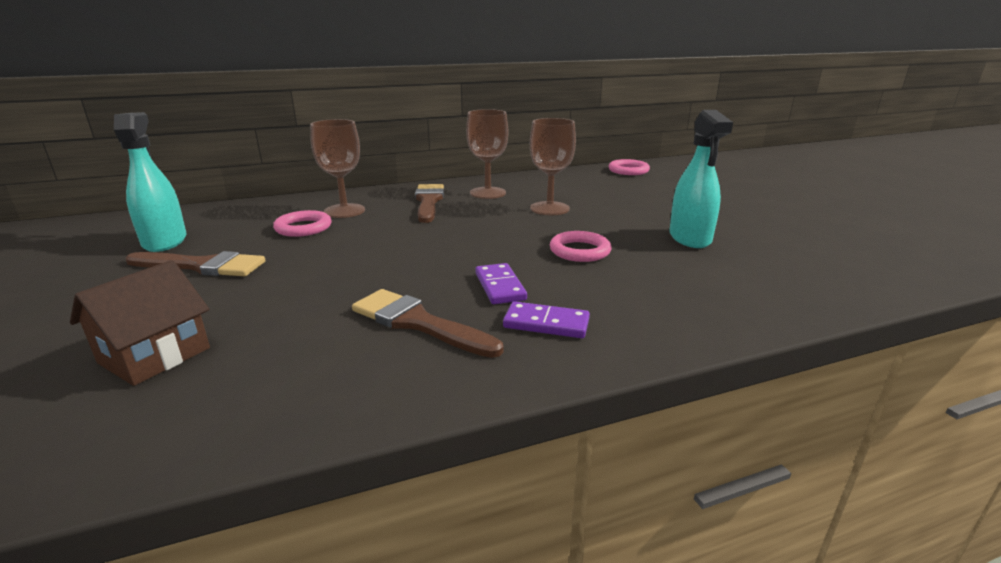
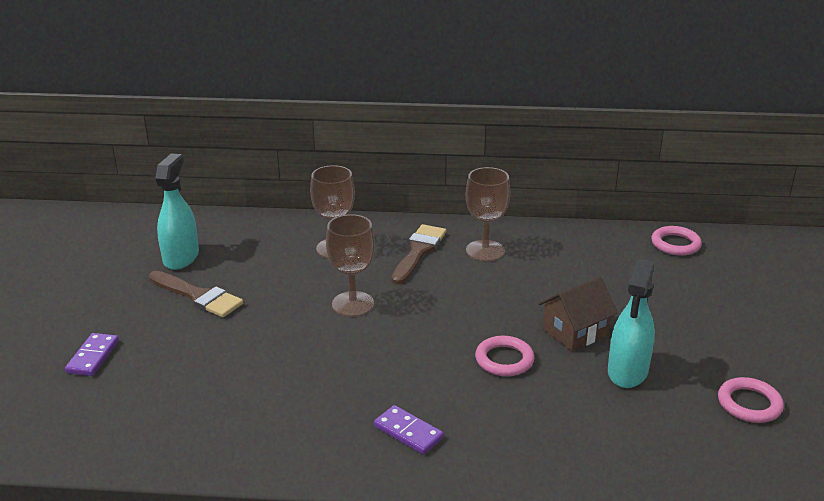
camera: 25 degrees right, 5 degrees up
brown house [70,260,210,386] -> brown house moved to [538,277,618,351]
pink ring [273,210,332,237] -> pink ring moved to [718,377,784,423]
brown brush [352,289,503,358] -> none
purple domino [476,263,527,304] -> purple domino moved to [65,333,119,376]
brown goblet [530,118,576,215] -> brown goblet moved to [326,214,375,317]

